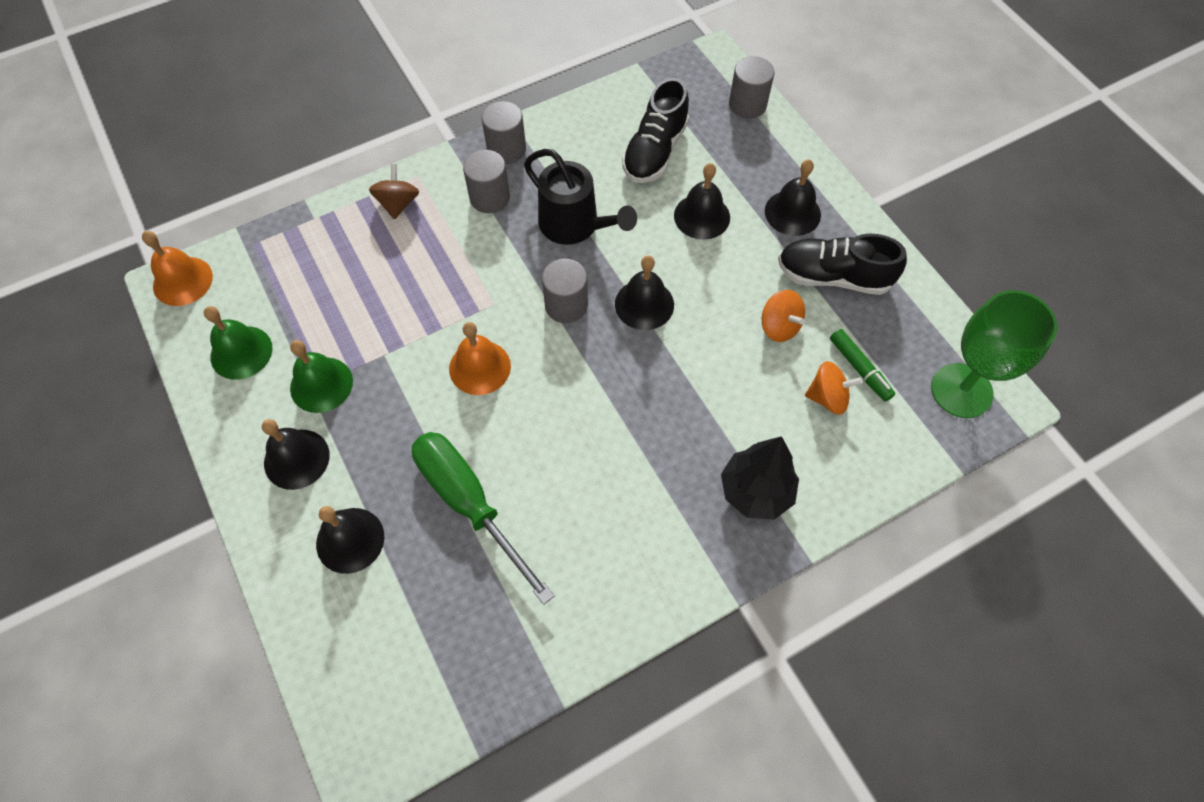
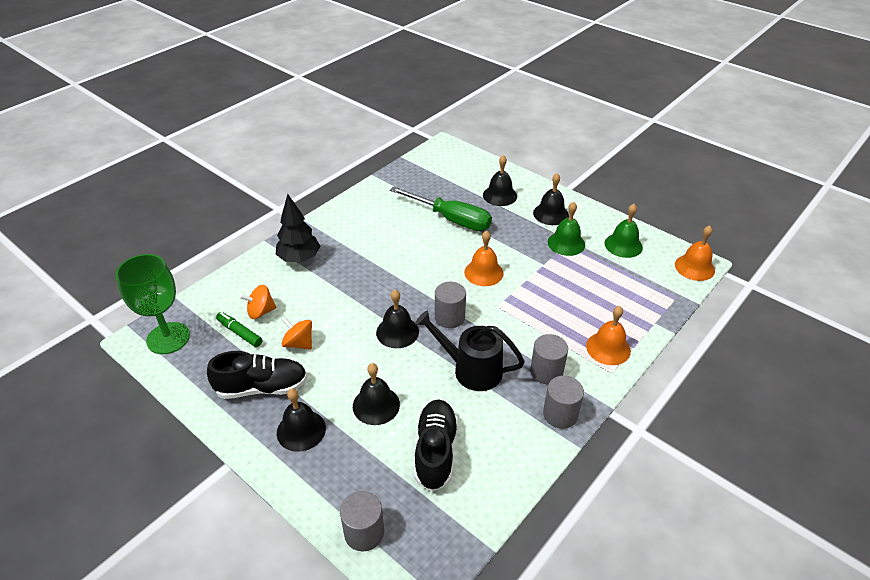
camera: 160 degrees right, 20 degrees down
brown spinning top [369,164,419,220] -> orange bell [586,306,631,365]

